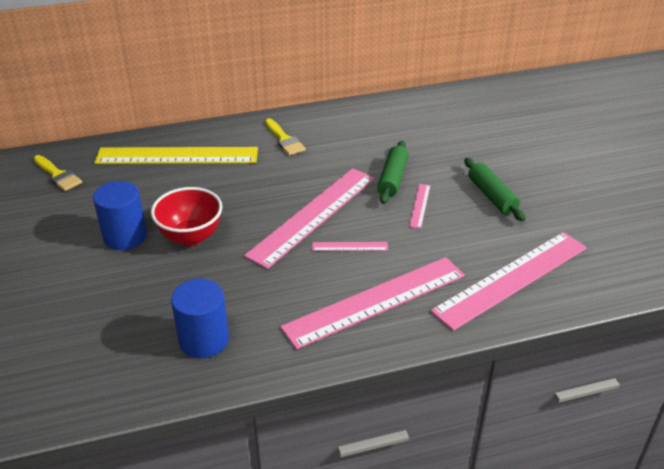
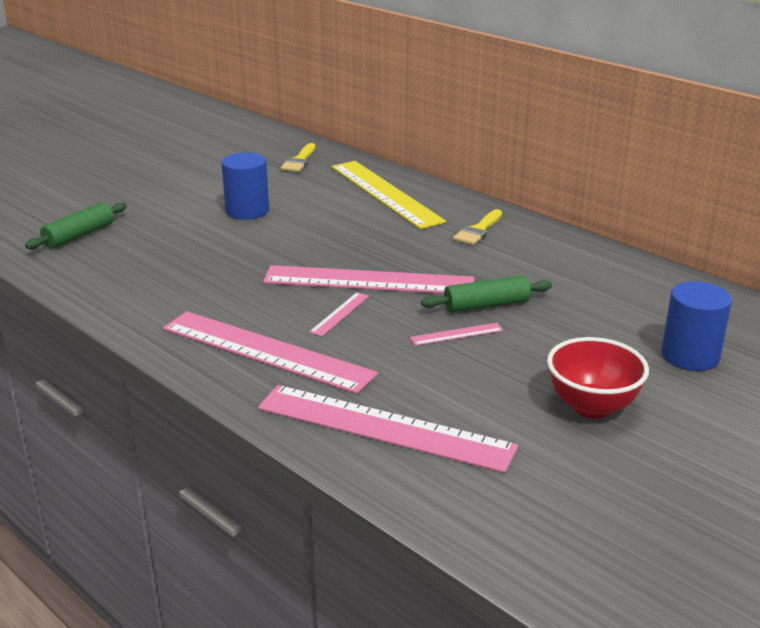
camera: 60 degrees right, 10 degrees down
red bowl [151,187,223,246] -> red bowl moved to [547,337,649,419]
blue cylinder [171,279,229,358] -> blue cylinder moved to [662,281,732,371]
pink ruler [312,242,388,251] -> pink ruler turned 60 degrees clockwise [309,292,369,336]
green rolling pin [464,158,525,221] -> green rolling pin moved to [25,202,127,249]

